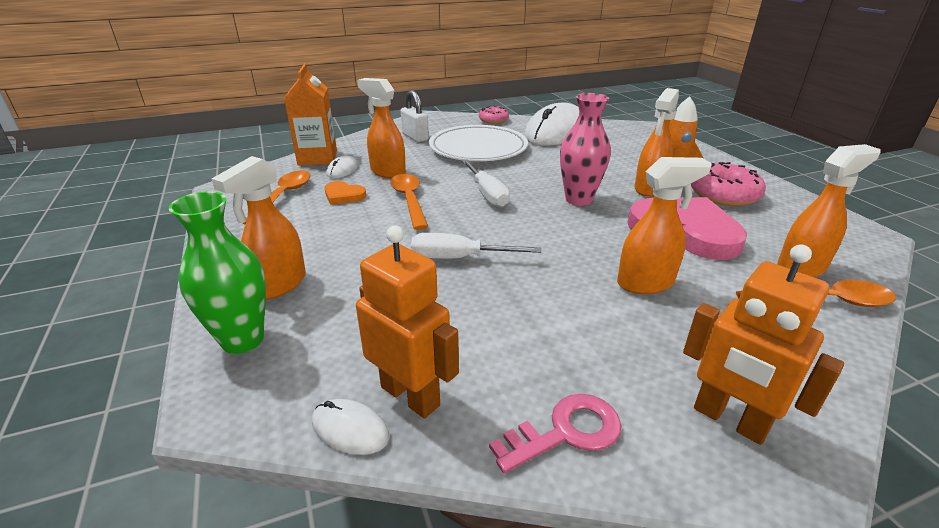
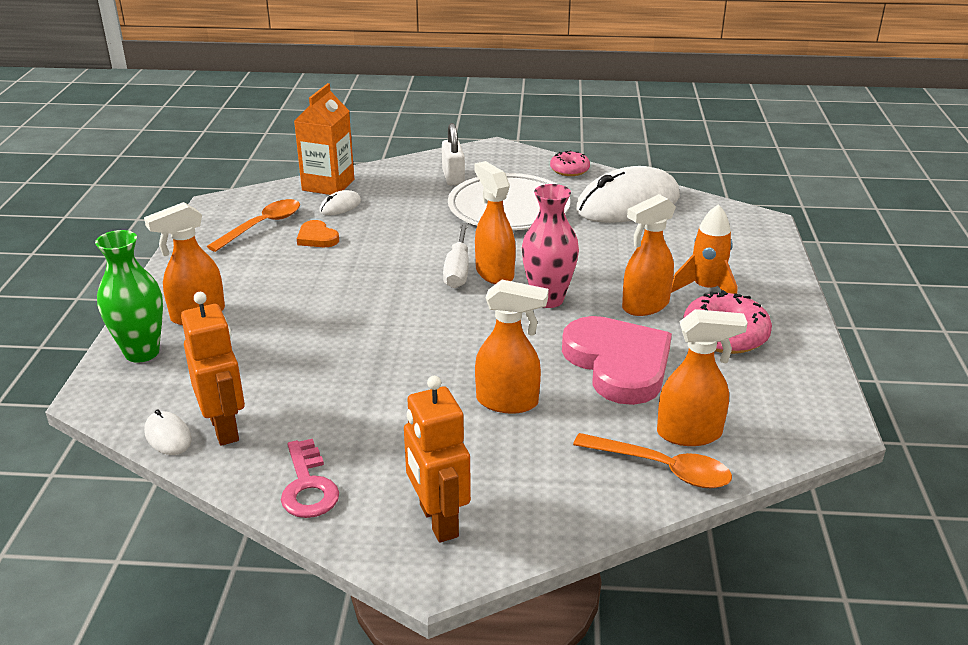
camera: 25 degrees right, 0 degrees up
orange spray bottle [357,78,406,179] -> orange spray bottle moved to [475,161,516,284]
orange spoon [390,174,428,230] -> none
white screwdriver [411,233,541,259] -> none
pink key [489,394,622,473] -> pink key turned 75 degrees clockwise [281,439,339,518]

